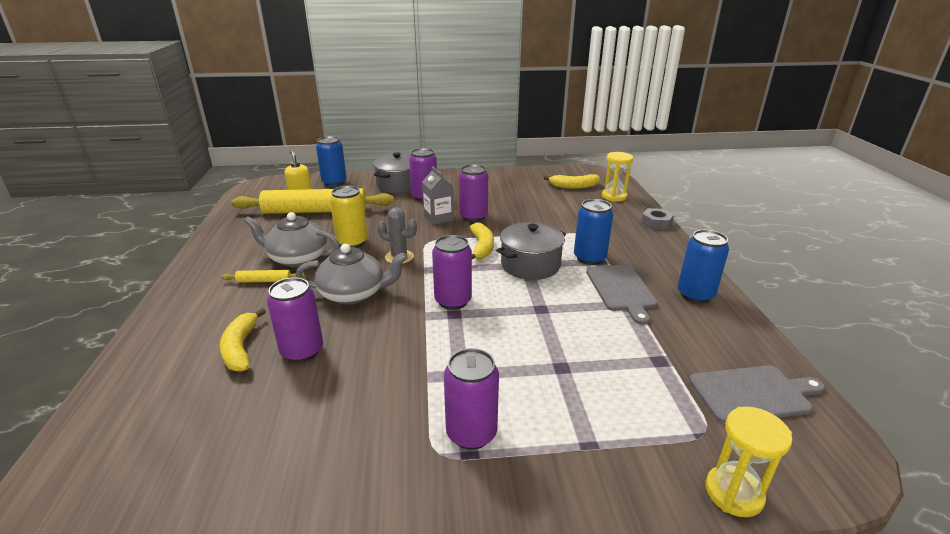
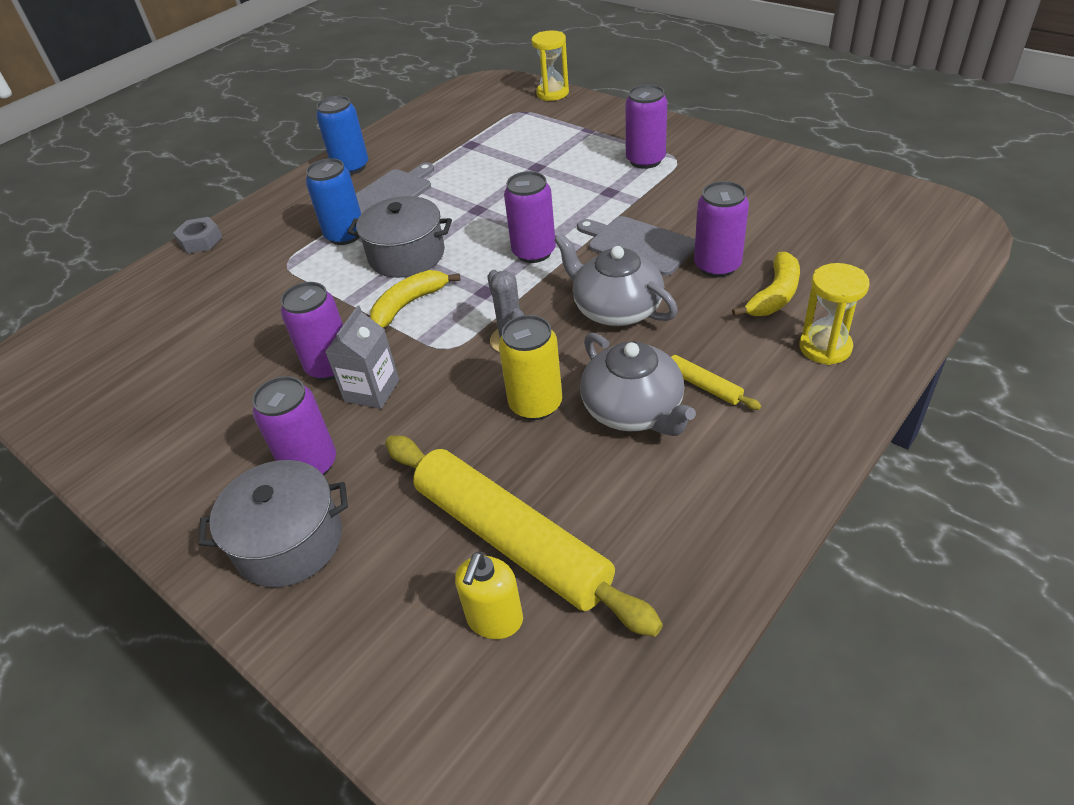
camera: 130 degrees left, 15 degrees up
blue can [316,136,347,187] -> none
yellow banana [544,174,600,189] -> none
yellow hourglass [602,152,633,202] -> yellow hourglass moved to [799,263,870,365]
grey cutting board [689,365,825,424] -> grey cutting board moved to [577,216,695,276]

